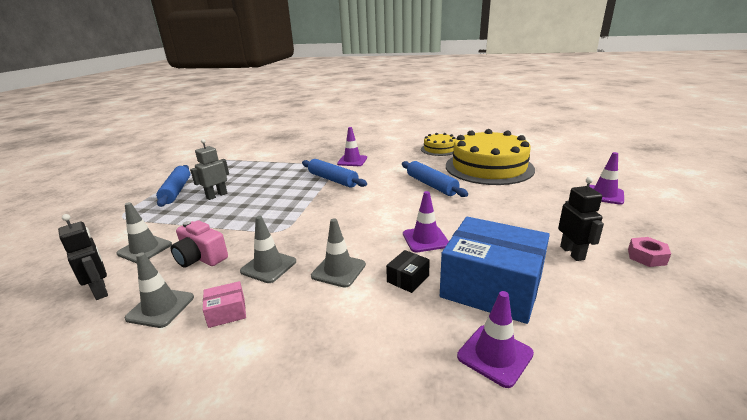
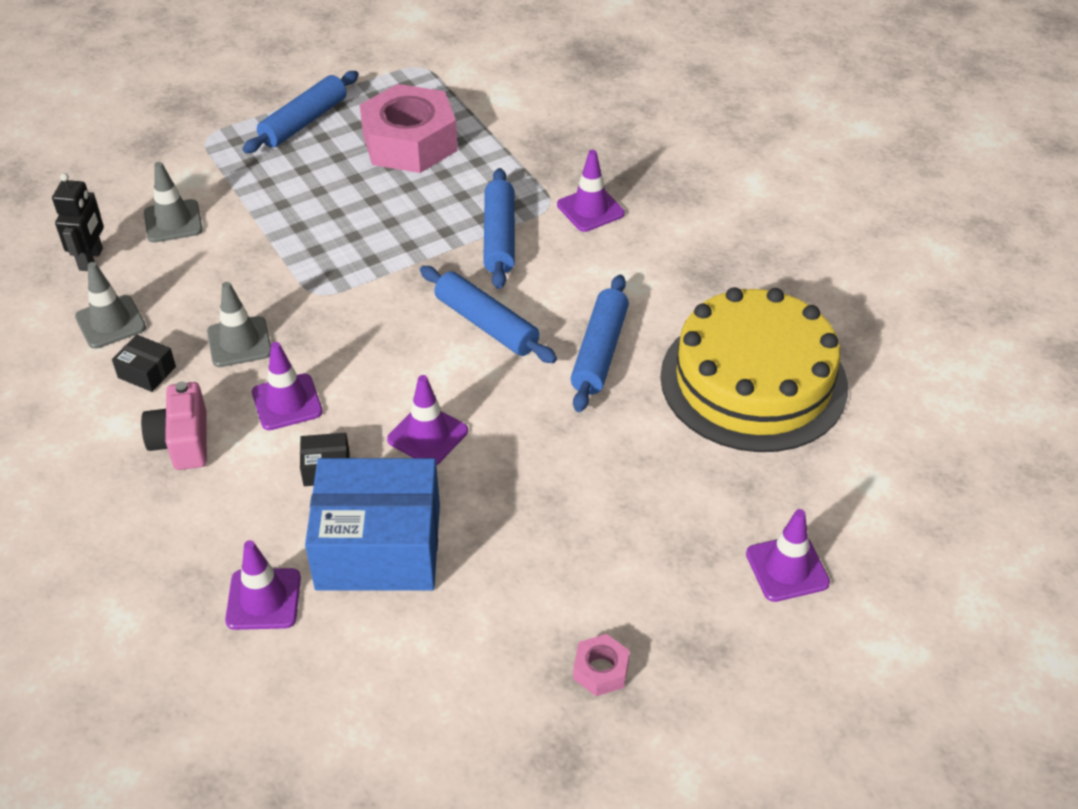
camera: 45 degrees right, 20 degrees up
pink camera [171,220,228,268] -> pink camera moved to [141,381,207,470]
grey robot [190,139,229,200] -> none
pink box [203,281,246,328] -> black box [112,335,176,392]
grey traffic cone [311,218,366,288] -> purple traffic cone [252,342,323,430]
yellow cake [421,133,456,156] -> none
blue box [440,217,550,324] -> blue box turned 75 degrees counterclockwise [305,458,440,591]
black robot [558,177,604,261] -> none
none -> pink nut [360,84,458,173]
none -> blue rolling pin [420,266,557,363]

